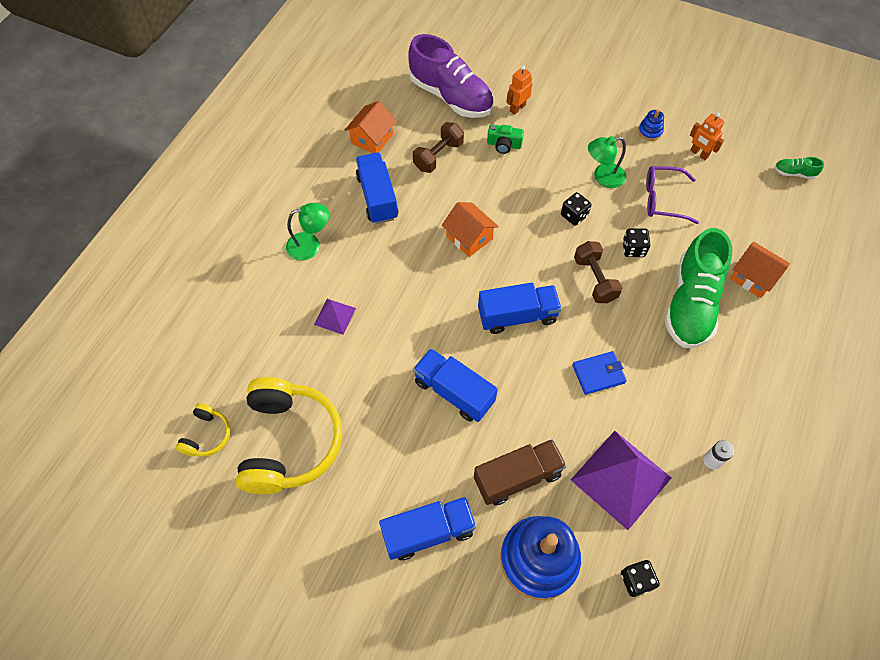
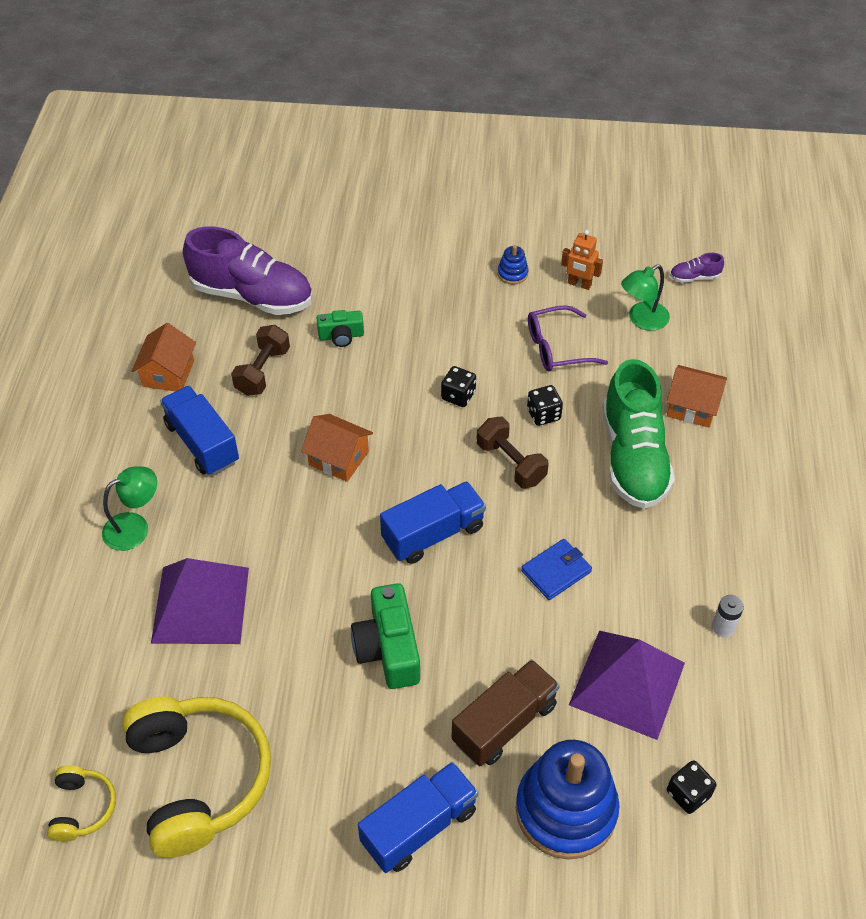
camera: 20 degrees left, 10 degrees down
purple pyramid [314,299,356,335] -> purple pyramid [151,558,249,644], size x2.02
blue truck [413,348,498,422] -> green camera [351,583,420,689]
orange robot [506,66,533,115] -> none
green lamp [588,136,626,188] -> green lamp moved to [621,265,670,331]
green shoe [774,157,824,179] -> purple shoe [670,253,724,283]

